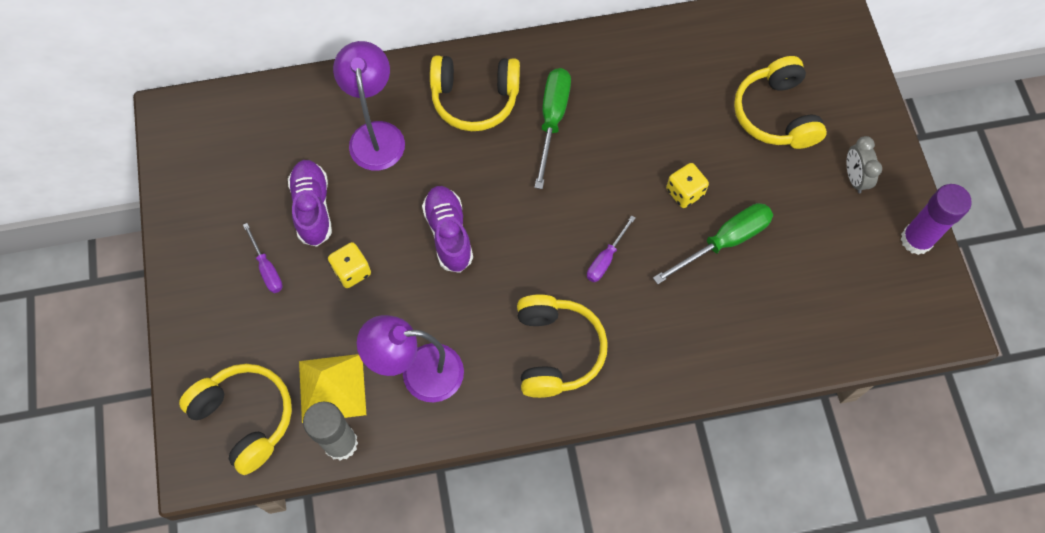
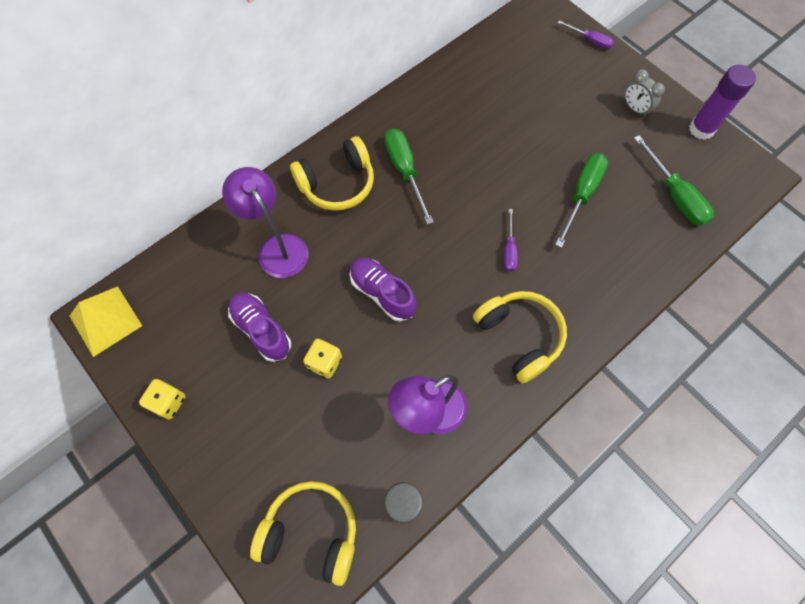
camera: 30 degrees left, 0 degrees up
purple screwdriver [243,223,283,293] -> purple screwdriver moved to [558,20,614,49]
yellow pyramid [299,354,366,423] -> yellow pyramid moved to [70,286,142,357]
yellow dice [666,163,709,208] -> yellow dice moved to [139,379,186,419]
yellow headphones [734,56,827,149] -> none
none -> green screwdriver [634,135,714,226]

